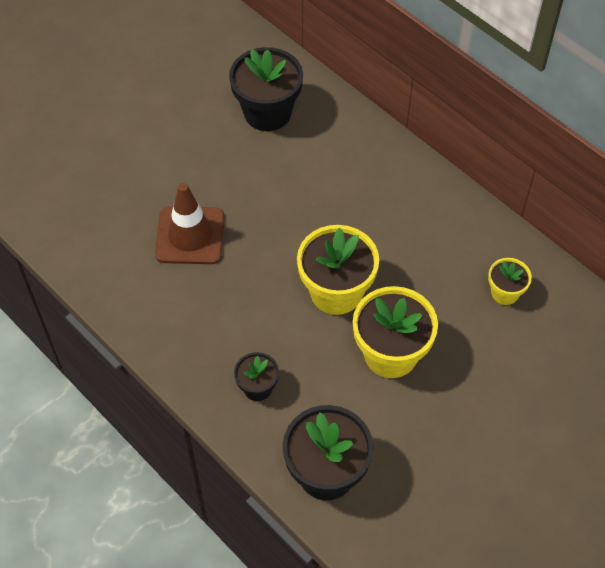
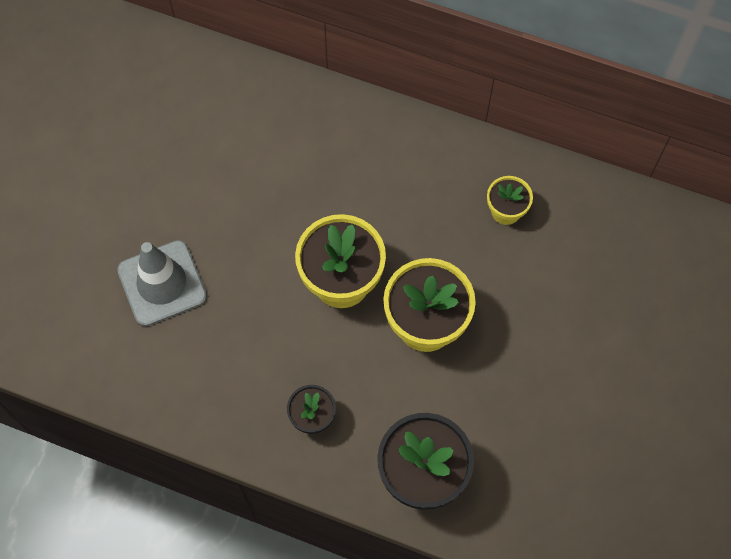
camera: 25 degrees left, 10 degrees up
brown traffic cone [155,183,225,264] -> grey traffic cone [117,240,207,327]
black flower pot [229,47,303,131] -> none

